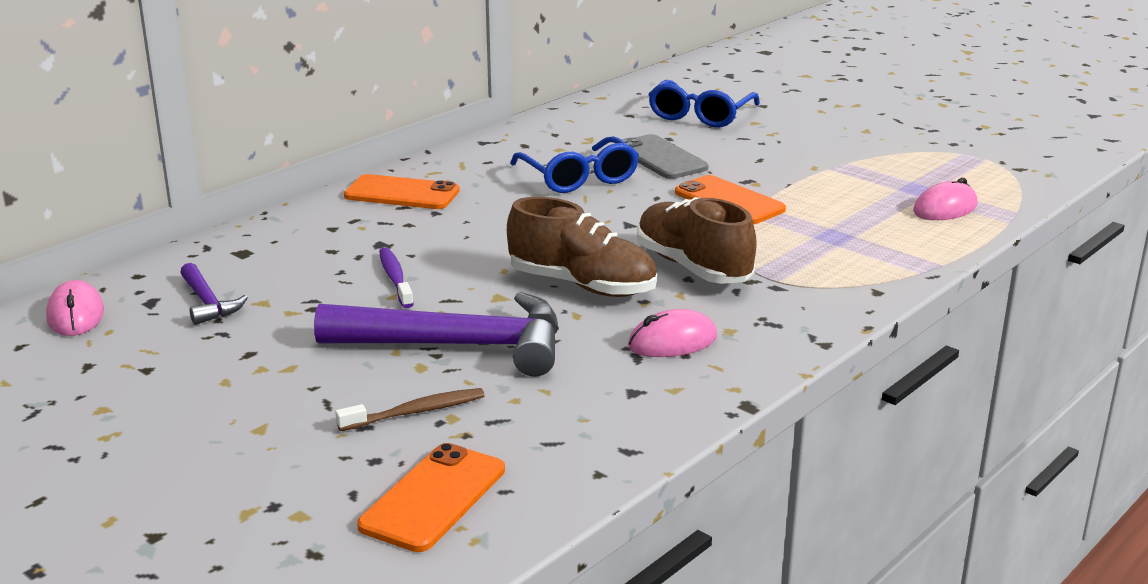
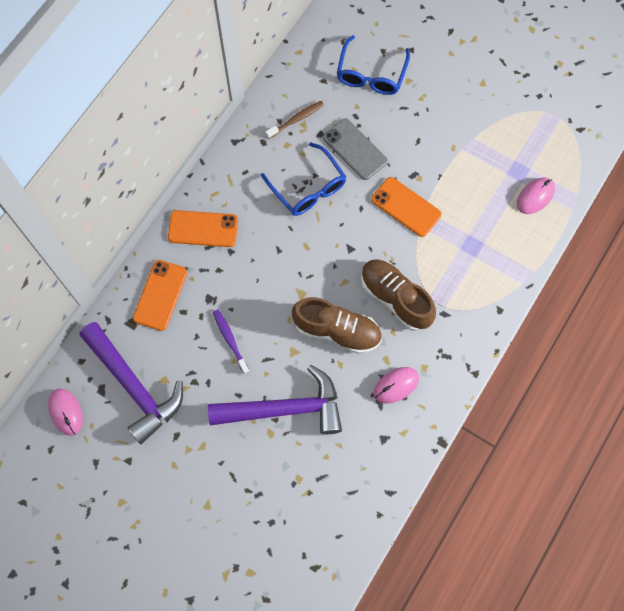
camera: 10 degrees left, 45 degrees up
purple hammer [180,263,248,325] -> purple hammer [80,322,183,444], size x2.09
brown toothbrush [335,388,485,431] -> brown toothbrush moved to [265,101,324,139]
orange phone [357,443,505,552] -> orange phone moved to [133,260,187,331]

